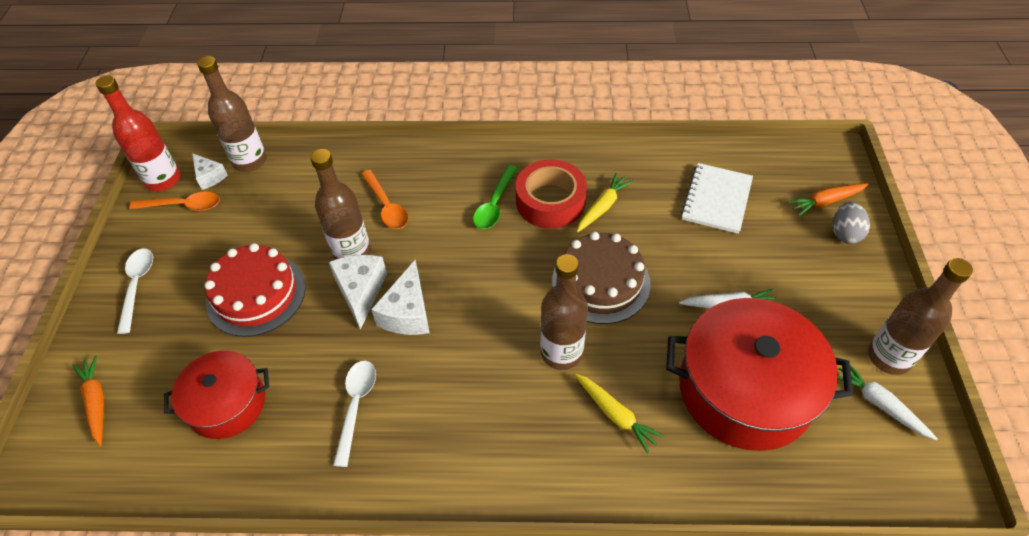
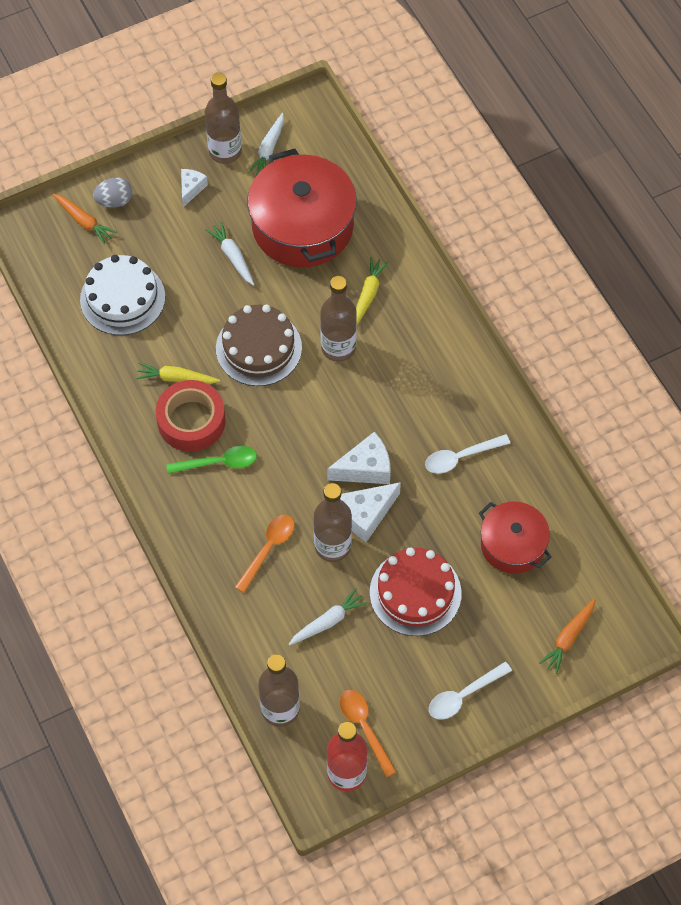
camera: 120 degrees left, 10 degrees up
white cheese [192,153,227,190] -> white cheese moved to [181,169,208,207]
white notebook [681,163,753,234] -> white cake [80,255,165,335]
none -> white carrot [289,588,368,646]

